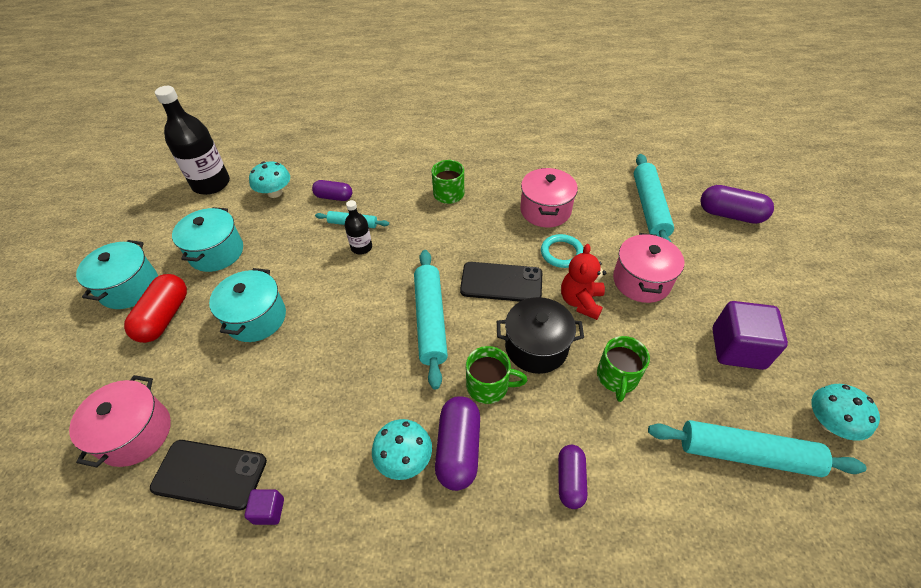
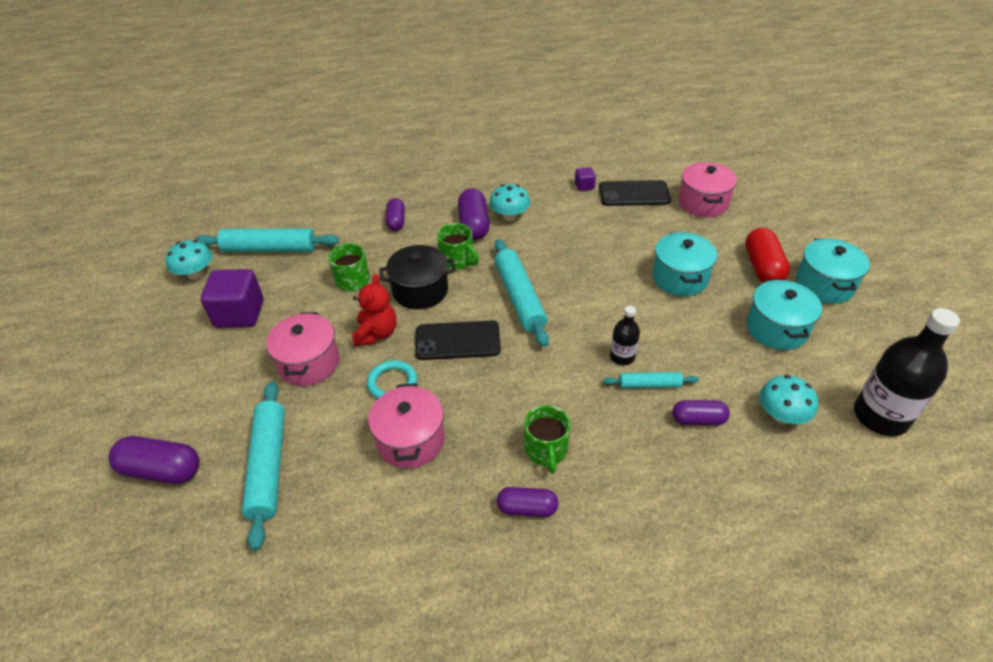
camera: 170 degrees right, 5 degrees down
green mug [466,346,527,404] -> green mug turned 135 degrees counterclockwise [437,223,479,270]
none -> purple capsule [497,487,558,517]

